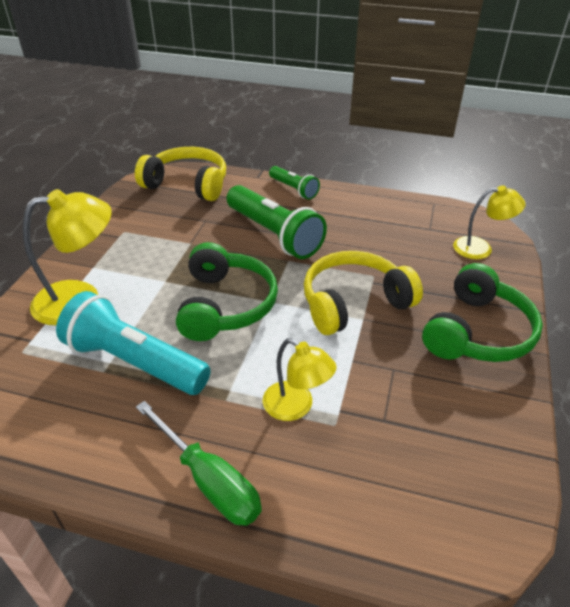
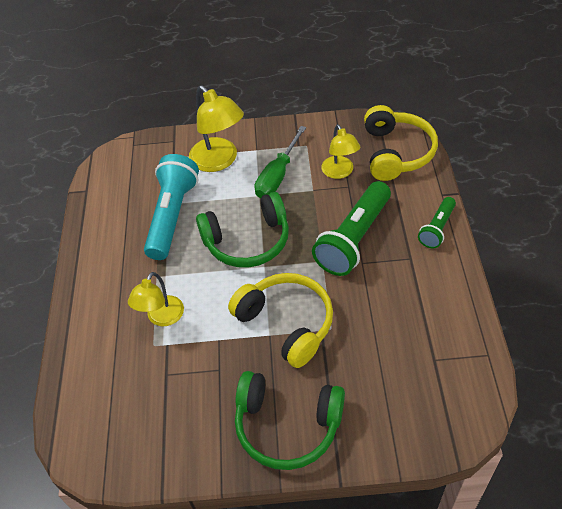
camera: 75 degrees right, 10 degrees up
green screwdriver [136,401,262,526] -> green screwdriver moved to [255,126,306,199]
yellow lamp [453,186,526,259] -> yellow lamp moved to [321,124,361,179]

